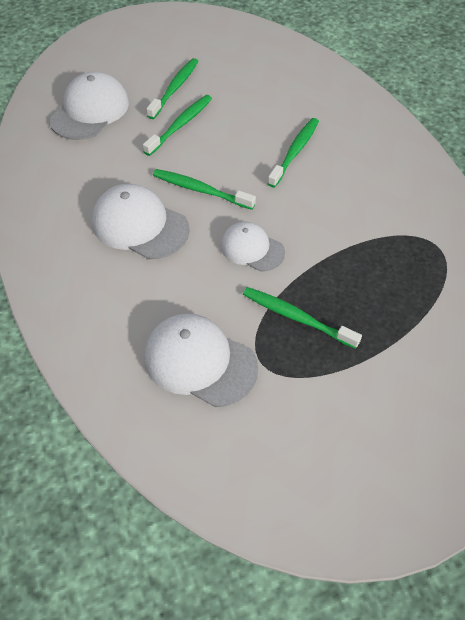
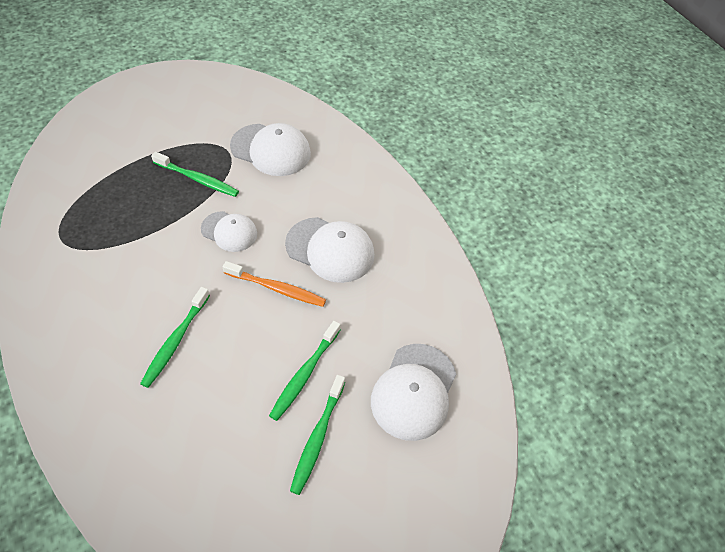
camera: 170 degrees right, 0 degrees up
green toothbrush [153,169,256,210] -> orange toothbrush [223,261,326,307]

